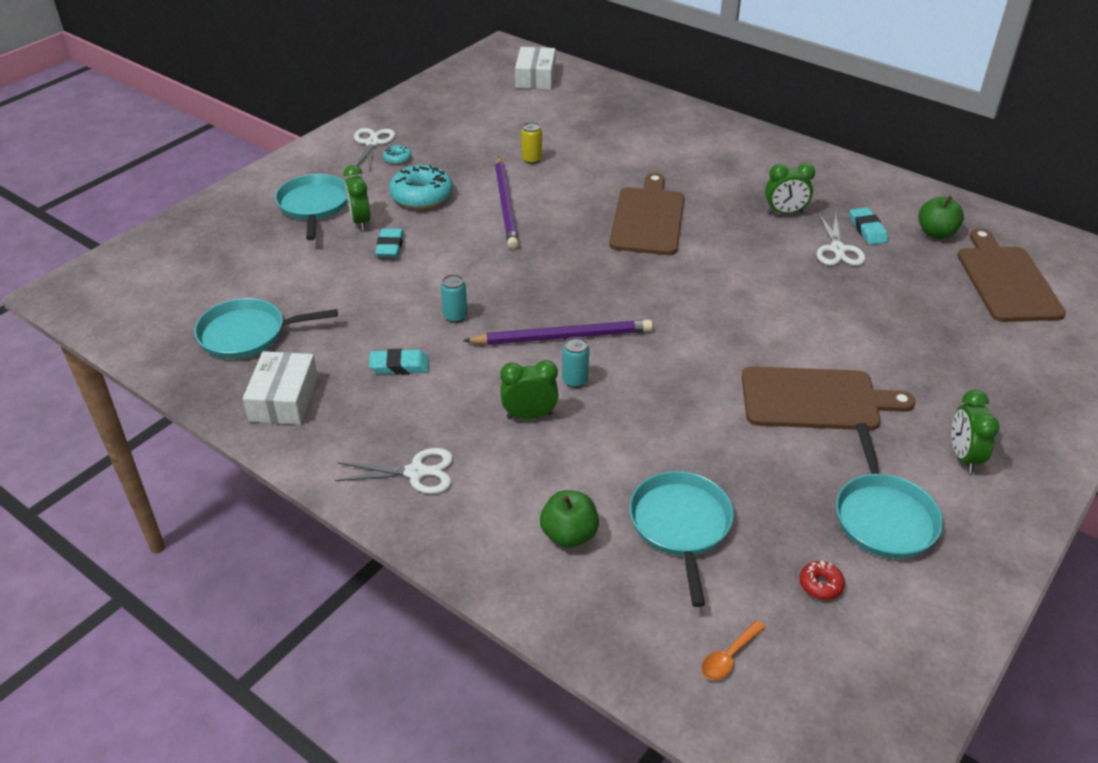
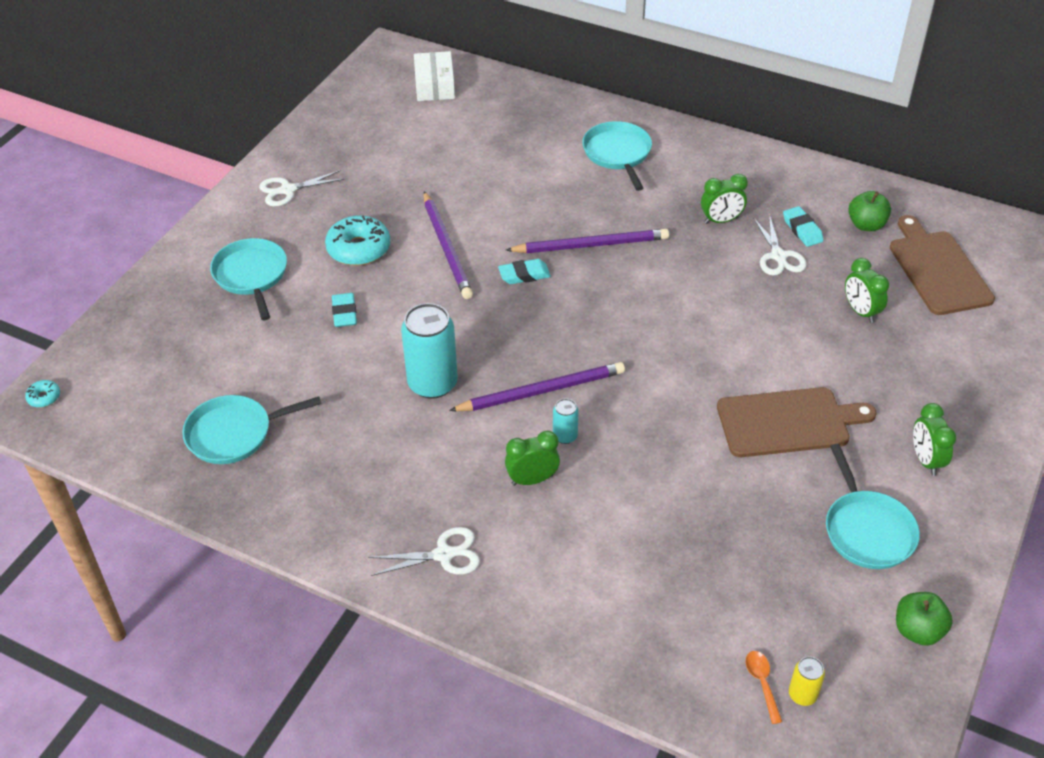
camera: 10 degrees left, 5 degrees up
white box [243,351,318,425] -> none
green clock [343,165,371,230] -> green clock moved to [845,258,889,323]
white scissors [354,128,395,170] -> white scissors turned 105 degrees counterclockwise [259,170,345,206]
turquoise eraser [369,349,429,375] -> turquoise eraser moved to [498,259,551,284]
turquoise donut [383,145,411,165] -> turquoise donut moved to [25,380,60,408]
turquoise can [441,275,468,323] -> turquoise can [401,303,458,399], size x2.10
yellow can [521,122,542,164] -> yellow can moved to [789,656,825,706]
green apple [540,490,599,548] -> green apple moved to [896,592,953,646]
brown cutting board [609,173,684,255] -> purple pencil [506,229,669,253]
turquoise pan [629,471,734,607] -> turquoise pan moved to [582,121,652,191]
orange spoon [701,620,766,680] -> orange spoon turned 135 degrees clockwise [746,651,782,724]
red donut [799,560,845,600] -> none

